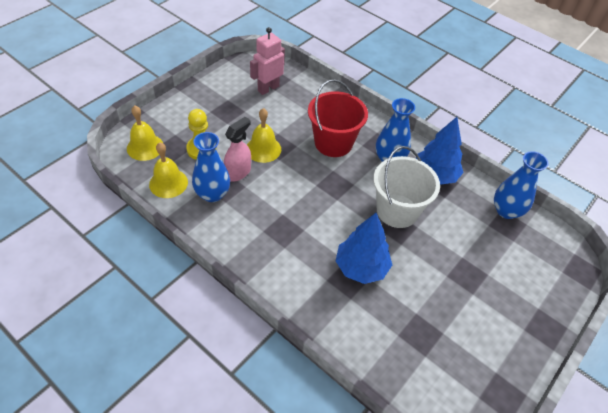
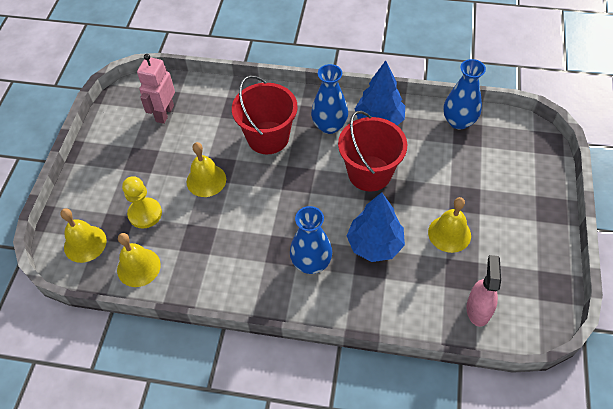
camera: 25 degrees left, 5 degrees up
blue vase [192,132,230,202] -> blue vase moved to [290,206,332,274]
pink spray bottle [224,117,251,182] -> pink spray bottle moved to [466,255,501,327]
white bucket [373,146,440,228] -> red bucket [338,111,407,192]
none -> yellow bell [428,197,471,253]

